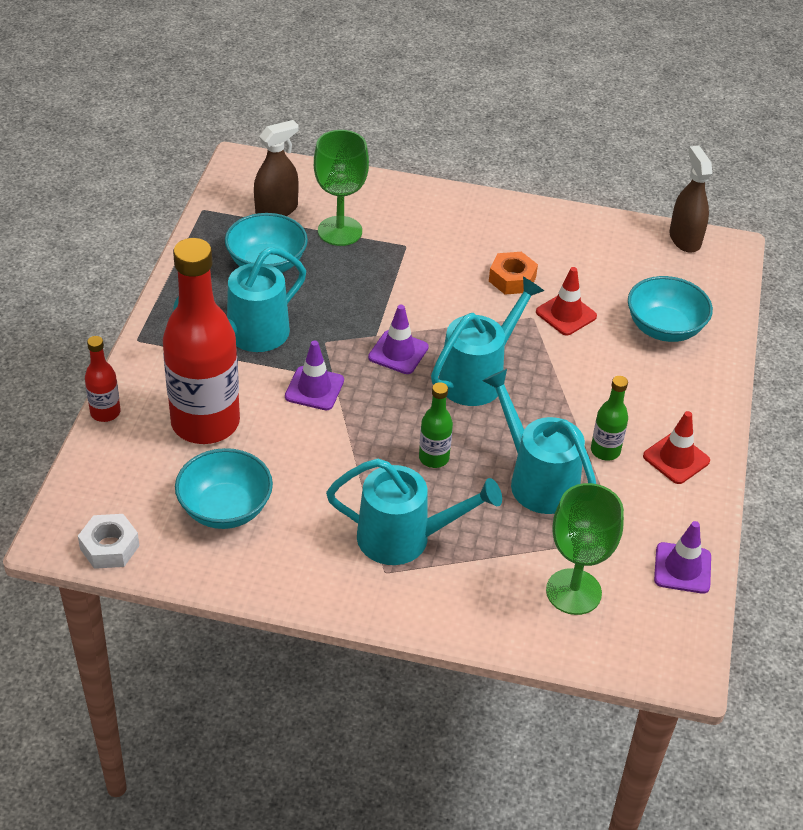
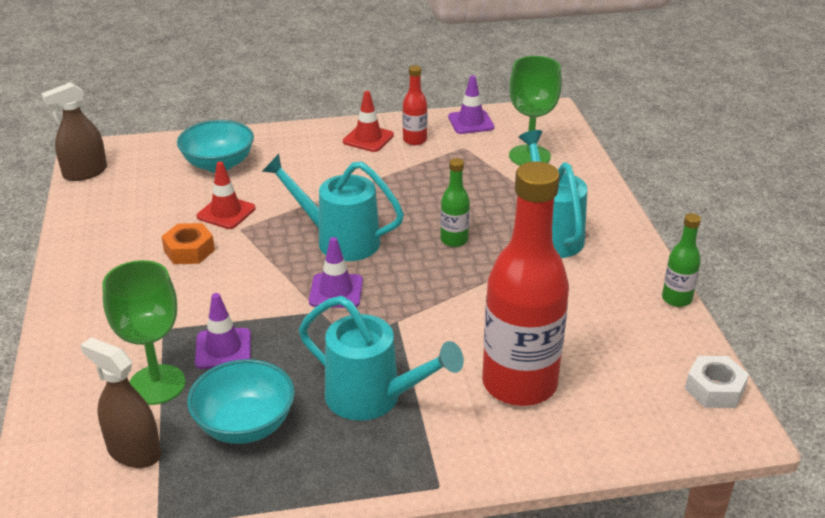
camera: 110 degrees left, 10 degrees down
red bottle [85,336,121,422] -> red bottle moved to [403,65,428,145]
turquoise bowl [175,448,273,529] -> none
purple traffic cone [285,340,344,410] -> purple traffic cone moved to [195,293,251,369]
turquoise watering can [482,369,596,514] -> none
green bottle [591,376,628,461] -> green bottle moved to [662,213,701,307]

